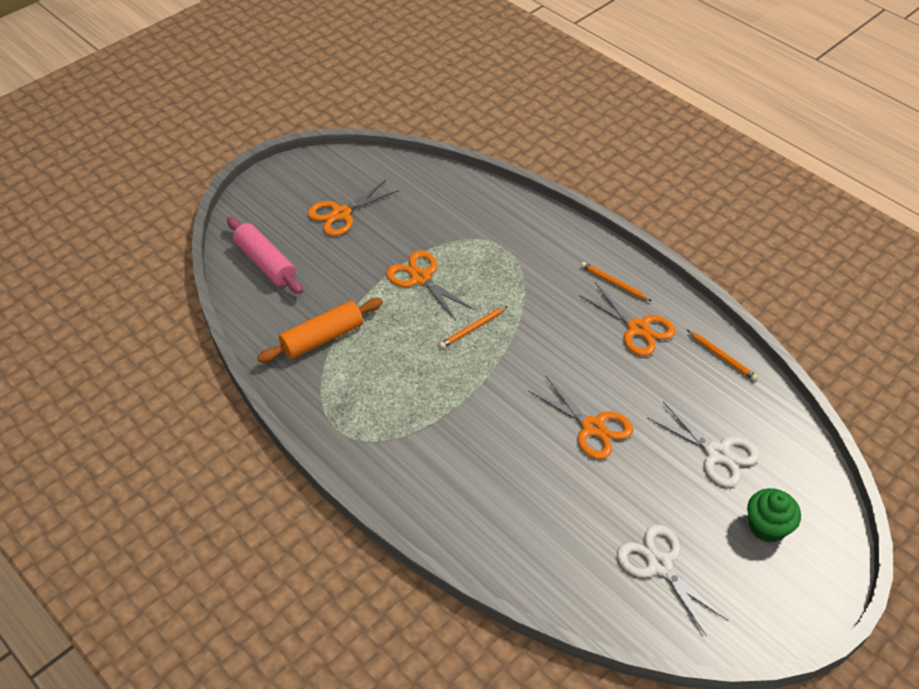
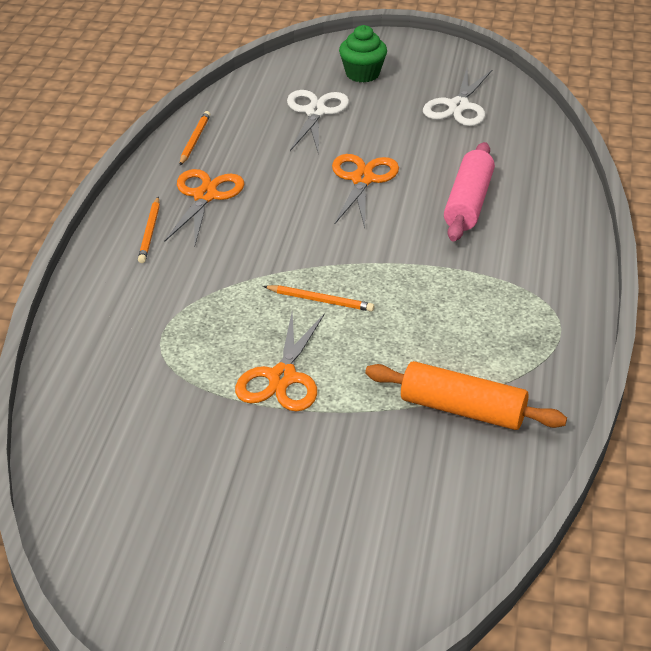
camera: 125 degrees left, 10 degrees down
pink rolling pin [227,217,303,294] -> pink rolling pin moved to [444,142,495,241]
orange scissors [307,180,399,236] -> none

